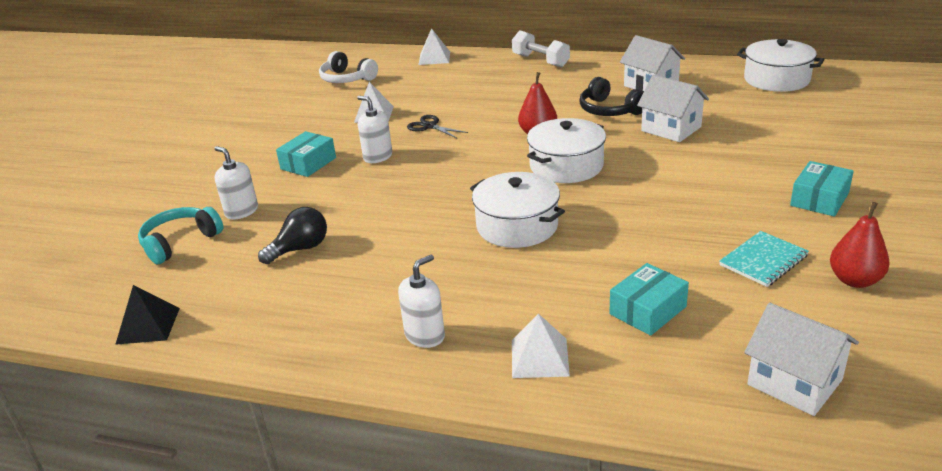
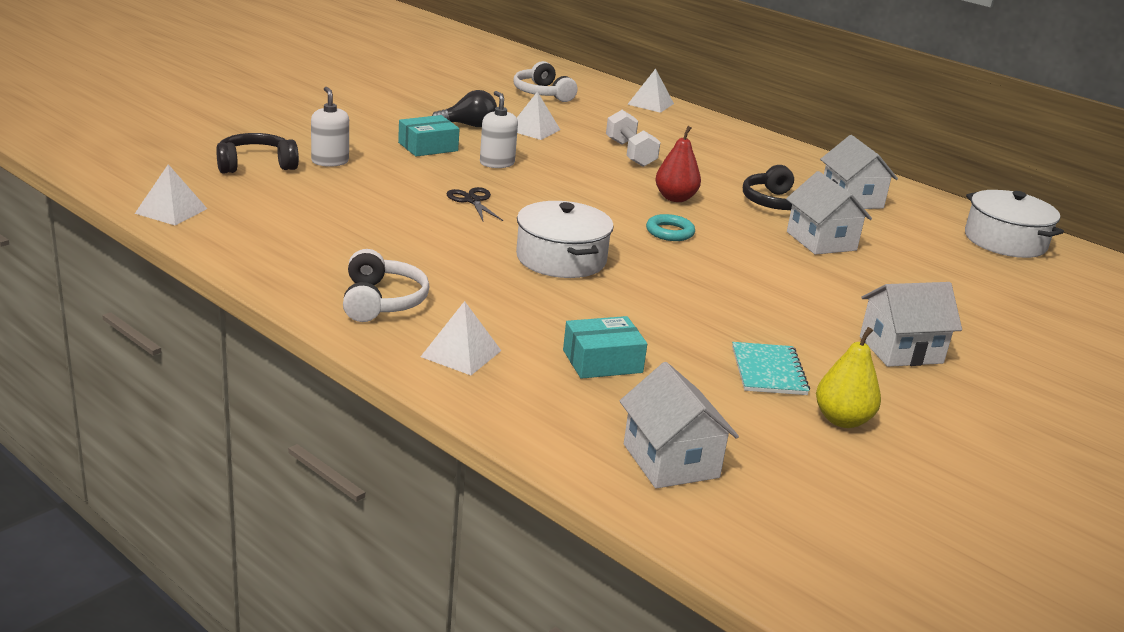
camera: 20 degrees right, 5 degrees down
black pyramid [115,285,180,345] -> white pyramid [135,164,207,225]
turquoise headphones [138,207,223,264] -> black headphones [216,133,299,173]
black light bulb [258,207,327,264] -> black light bulb moved to [432,90,497,127]
white soap dispenser [398,255,445,348] -> white headphones [343,249,429,322]
black scissors [407,115,468,138] -> black scissors moved to [446,187,503,221]
white dumbbell [512,31,570,68] -> white dumbbell moved to [606,110,660,167]
white pot [527,118,606,183] -> turquoise ring [646,214,695,241]
turquoise notebook [719,231,809,287] -> turquoise notebook turned 75 degrees counterclockwise [732,342,810,395]
turquoise box [790,161,854,217] -> white house [860,282,962,367]
red pear [830,202,890,288] -> yellow pear [816,327,881,428]

